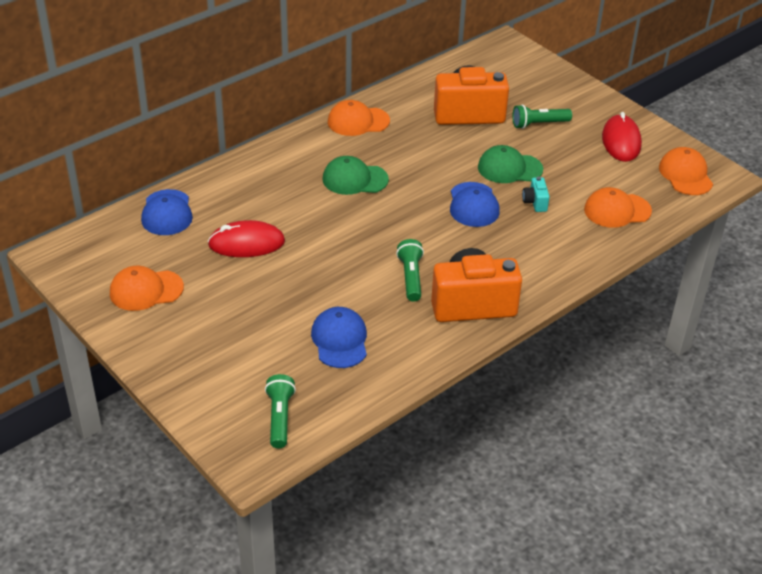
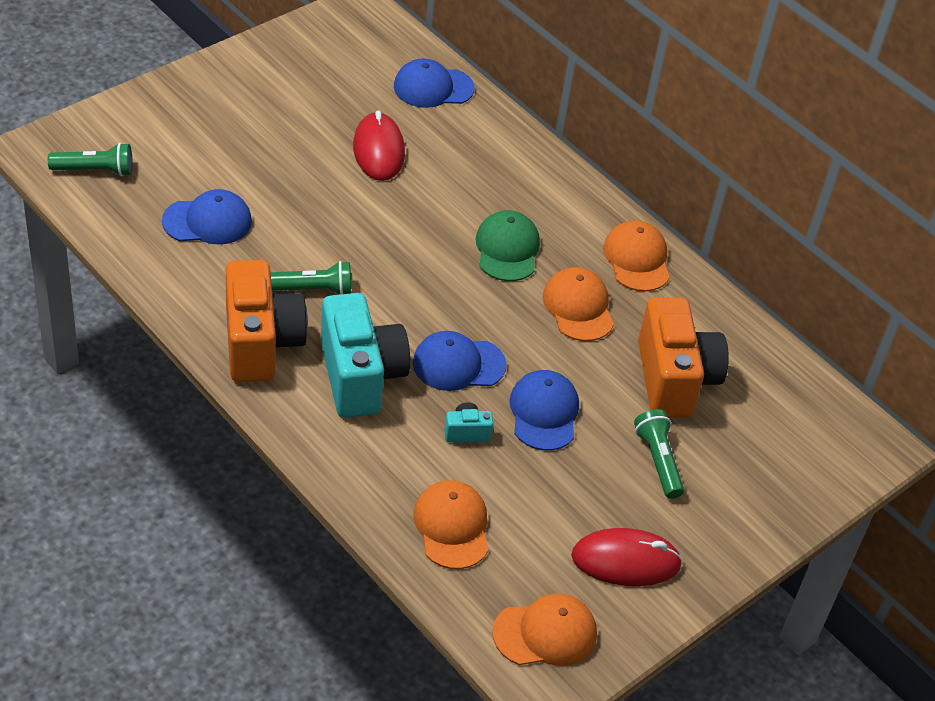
camera: 85 degrees right, 5 degrees up
orange cap [110,266,184,311] -> orange cap moved to [543,267,614,341]
green cap [478,145,543,183] -> blue cap [509,370,579,451]
none -> turquoise camera [321,293,410,418]

